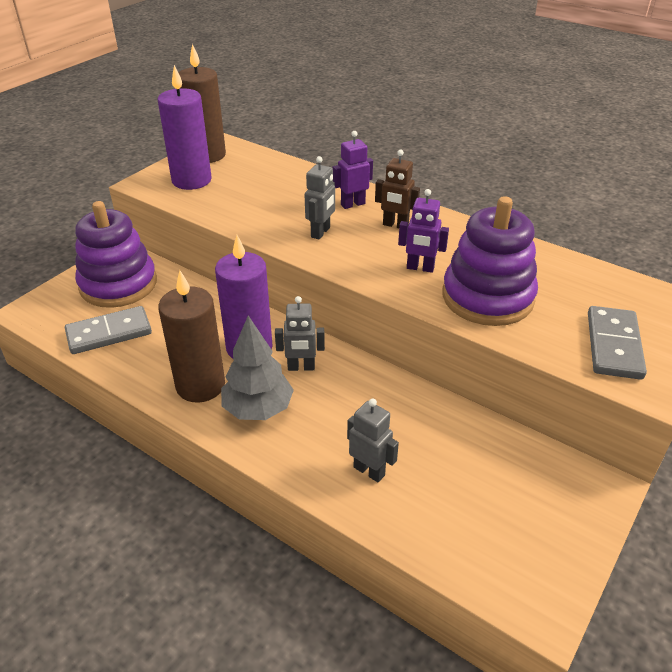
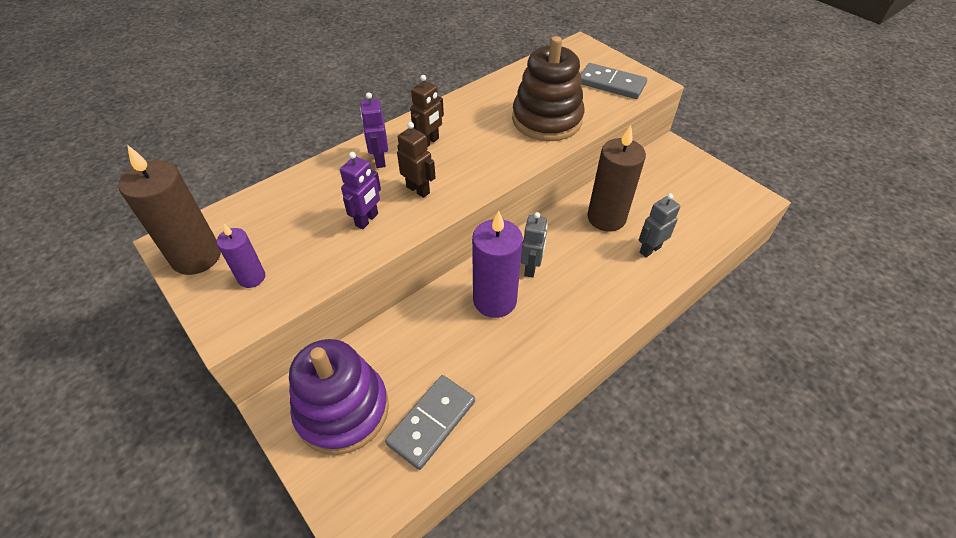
camera: 75 degrees left, 10 degrees up
grey domino [65,306,152,354] -> grey domino turned 45 degrees clockwise [385,375,475,470]
purple candle [157,65,212,190] -> purple candle [217,224,265,288], size x0.55
brown candle [158,270,225,403] -> brown candle moved to [587,125,646,232]
grey tree [221,315,294,420] -> none
grey robot [304,156,335,239] -> brown robot [397,122,436,198]
purple robot [398,189,449,273] -> purple robot moved to [340,152,381,229]
purple stacking toy [442,196,538,326] -> brown stacking toy [512,36,584,141]

